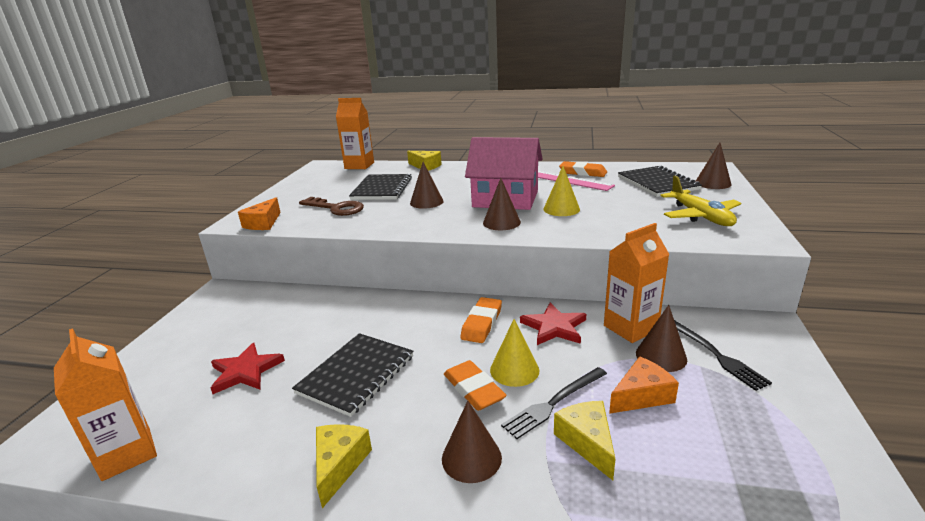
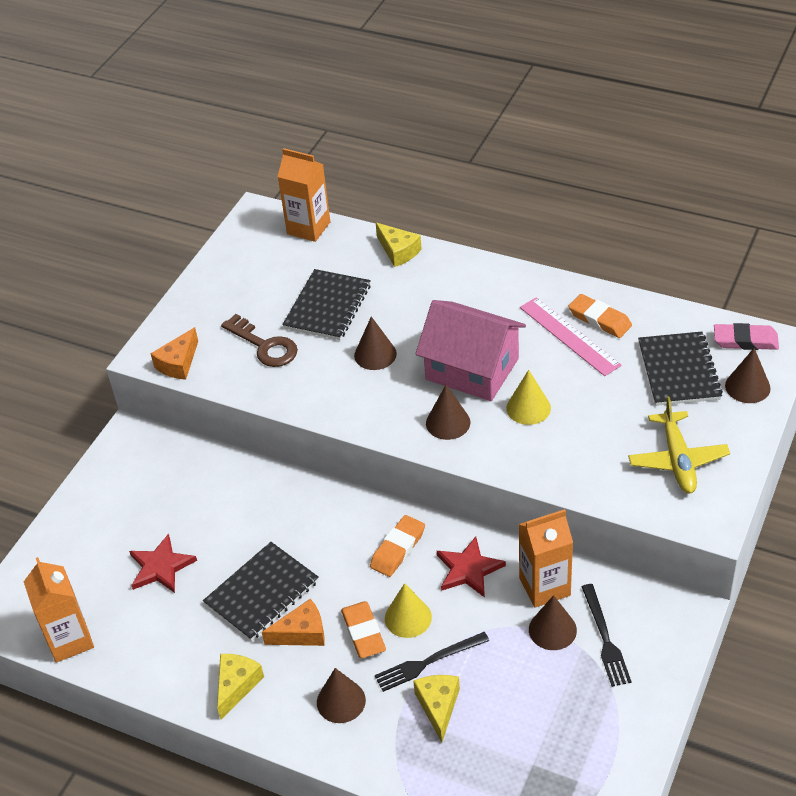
camera: 15 degrees right, 20 degrees up
orange cheese [609,356,679,414] -> orange cheese moved to [262,599,325,646]
none -> pink eraser [714,323,779,350]

